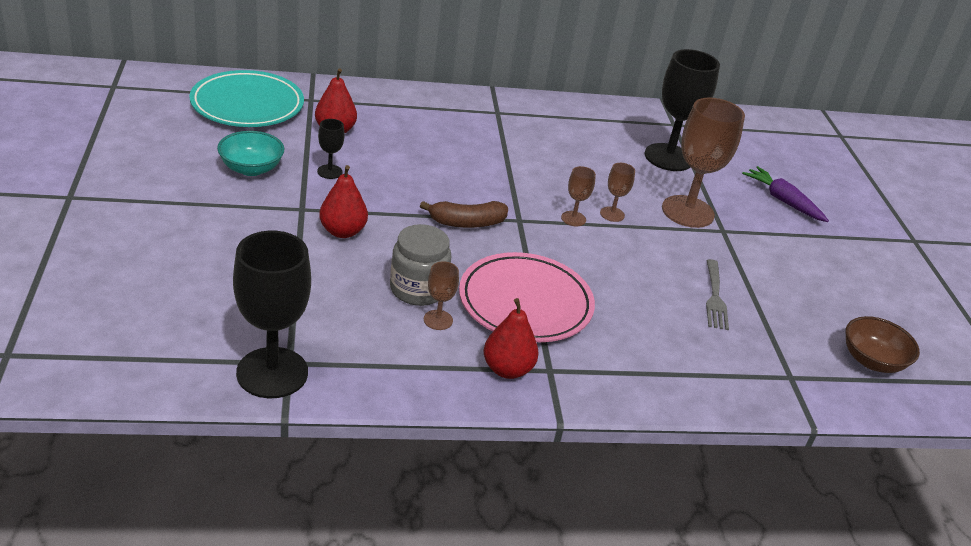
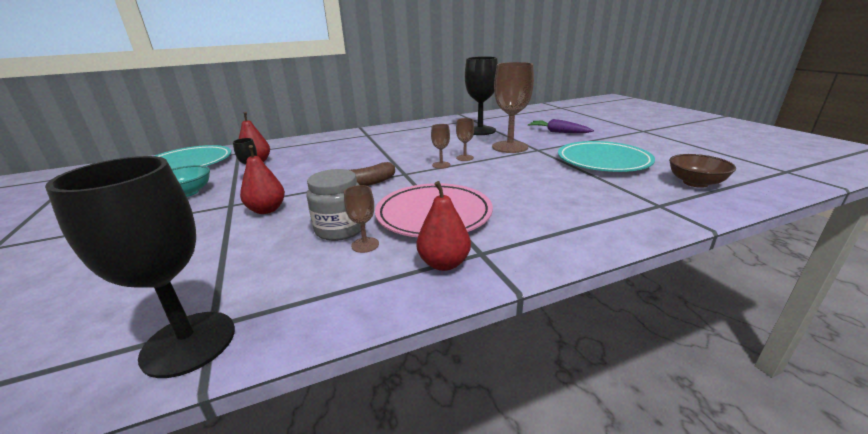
camera: 10 degrees left, 10 degrees down
grey fork [706,259,729,330] -> none
none -> turquoise plate [558,141,655,172]

